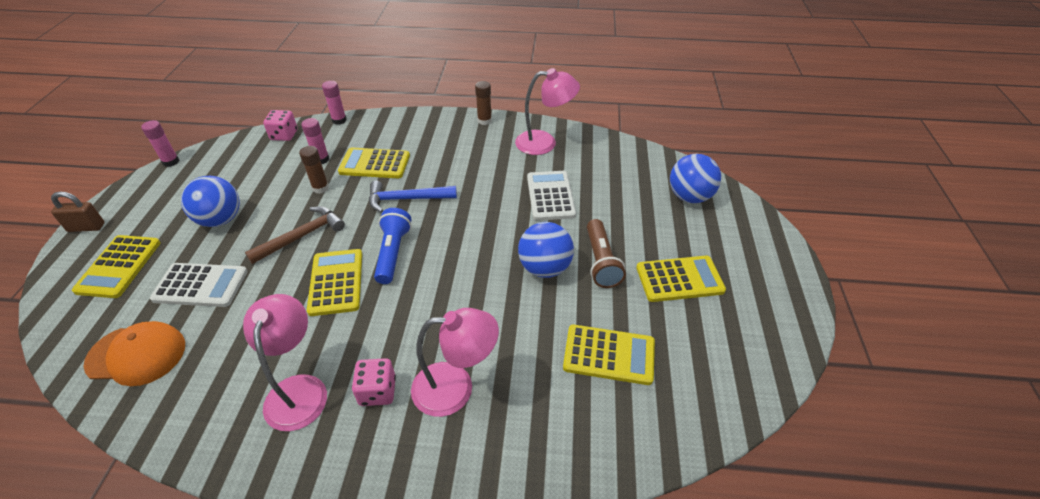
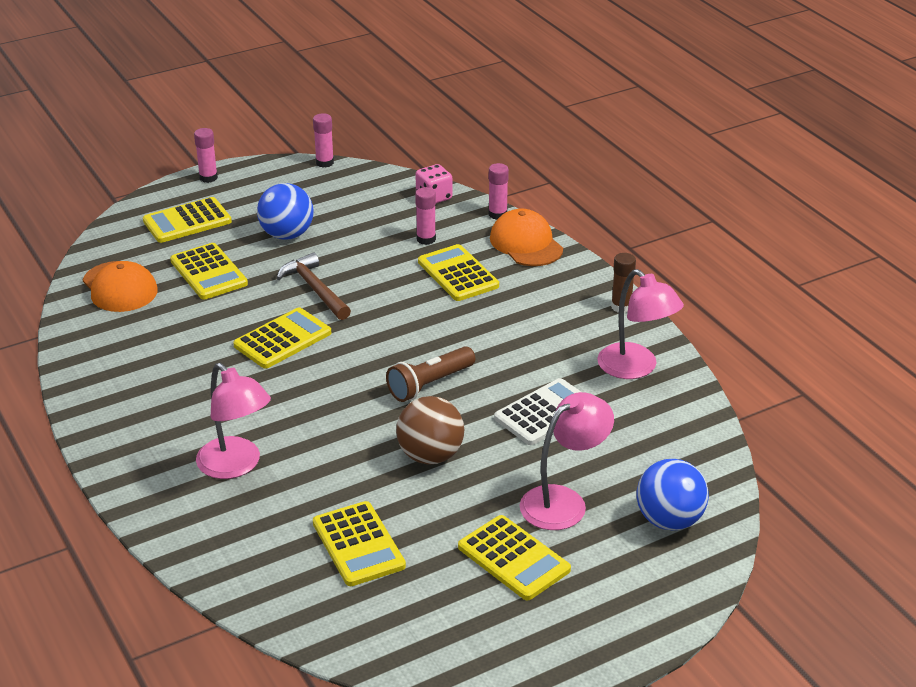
camera: 55 degrees right, 10 degrees down
brown padlock [51,191,104,232] -> pink glue stick [194,128,218,183]
white calculator [150,263,248,307] -> yellow calculator [170,243,248,299]
pink lamp [243,294,327,431] -> pink lamp moved to [520,392,614,530]
brown hammer [245,206,345,264] -> brown hammer turned 135 degrees counterclockwise [277,252,351,320]
brown glue stick [299,146,329,194] -> none
pink dice [352,358,396,406] -> none
blue hammer [369,180,457,213] -> none
blue flashlight [374,208,412,284] -> none
blue ball [518,222,574,278] -> brown ball [396,396,464,464]
brown flashlight [587,219,626,288] -> brown flashlight moved to [386,346,475,402]
none -> orange cap [490,208,563,266]

